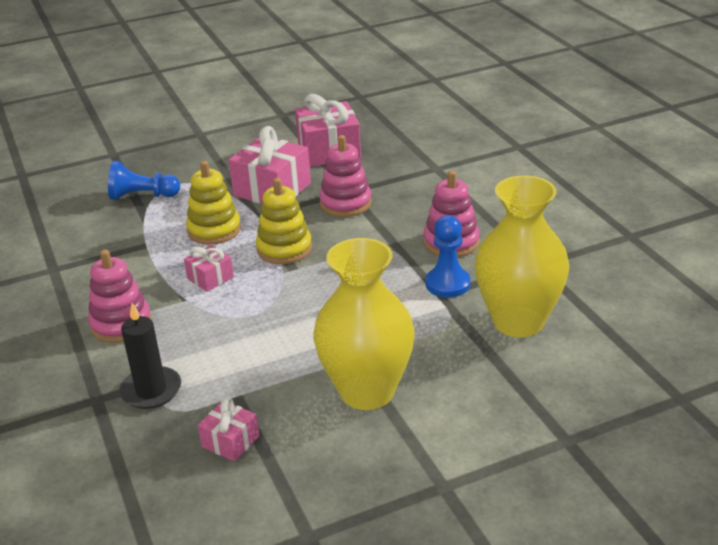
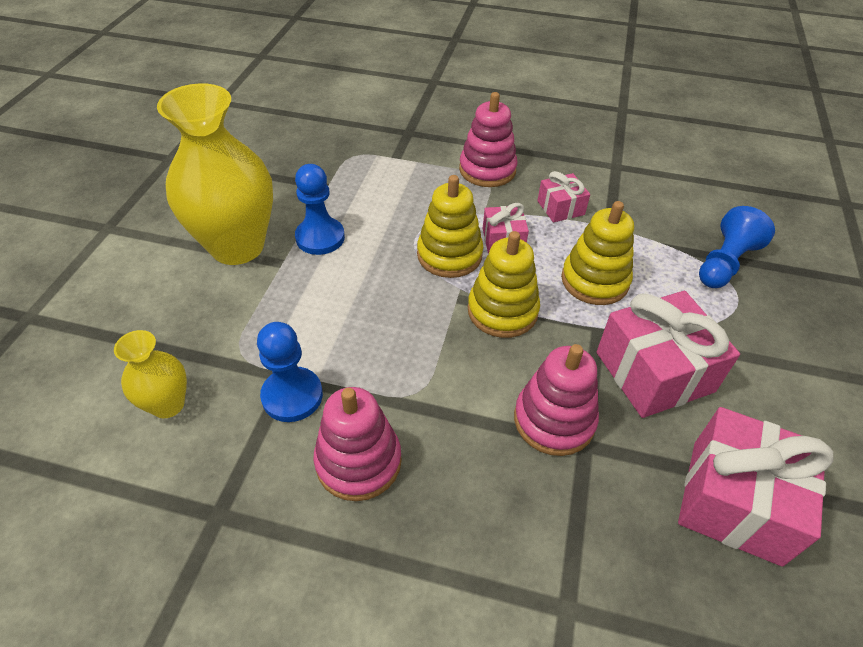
camera: 125 degrees right, 15 degrees up
black candle [119,303,181,409] -> none
pink gift [198,397,259,462] -> pink gift moved to [537,171,590,222]
yellow vase [475,175,569,338] -> yellow vase [114,330,187,418], size x0.49
none -> blue pawn [295,164,345,255]
none -> yellow stacking toy [417,175,483,278]

